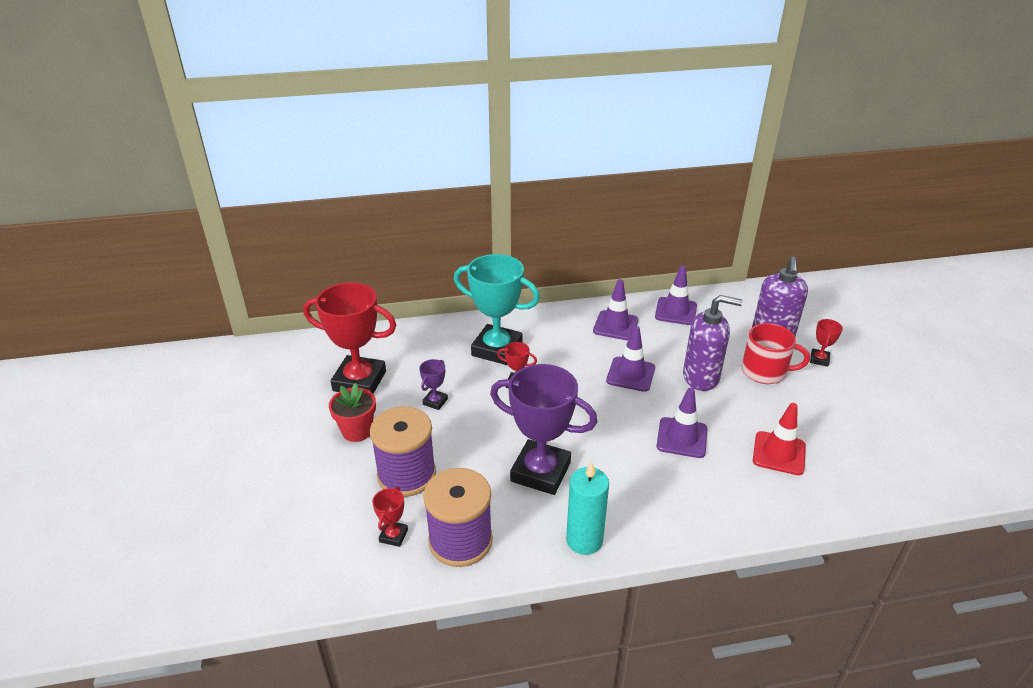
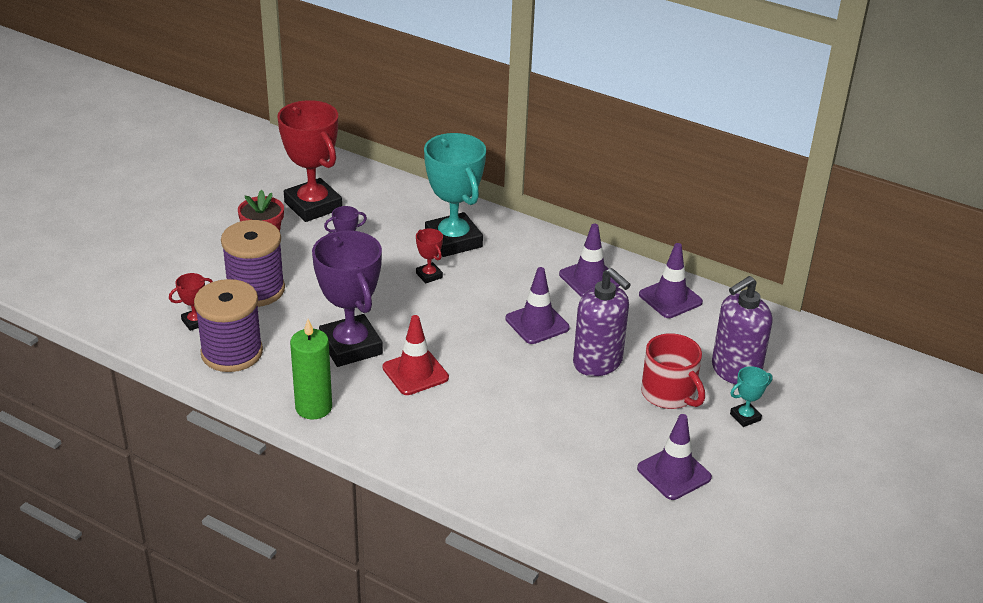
camera: 40 degrees right, 0 degrees up
turquoise candle [566,461,609,555] -> green candle [290,319,332,419]
purple traffic cone [656,388,707,458] -> purple traffic cone moved to [637,414,712,500]
red traffic cone [753,403,806,475] -> red traffic cone moved to [382,315,449,395]
red trophy [810,319,843,367] -> turquoise trophy [730,366,772,427]

